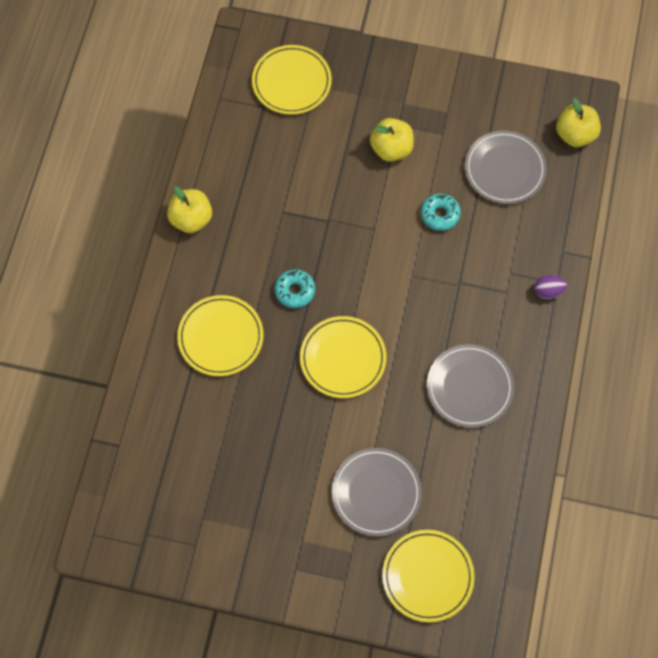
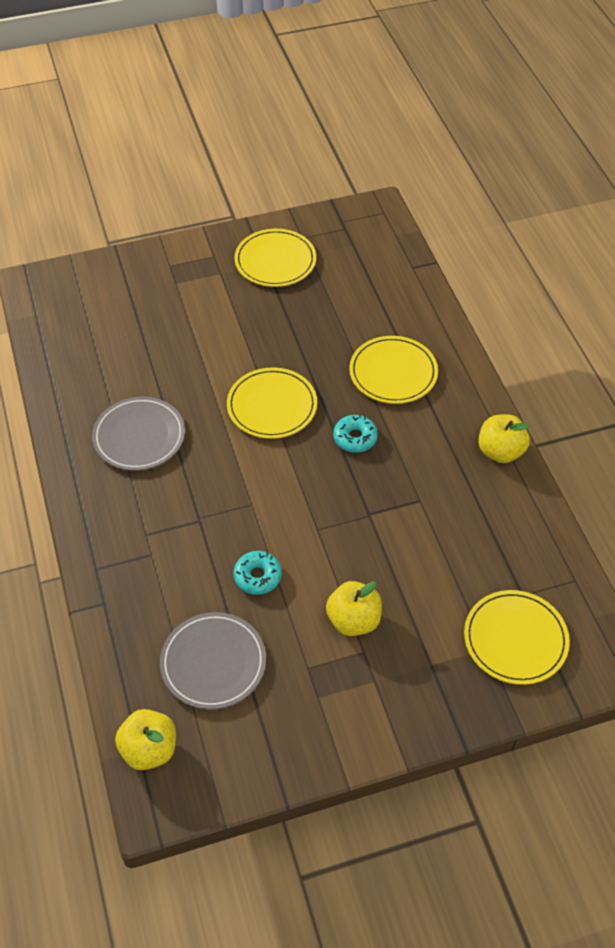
camera: 150 degrees right, 15 degrees down
grey plate [332,448,422,536] -> none
yellow plate [382,530,475,622] -> yellow plate moved to [234,229,316,287]
purple egg [535,275,567,299] -> none

